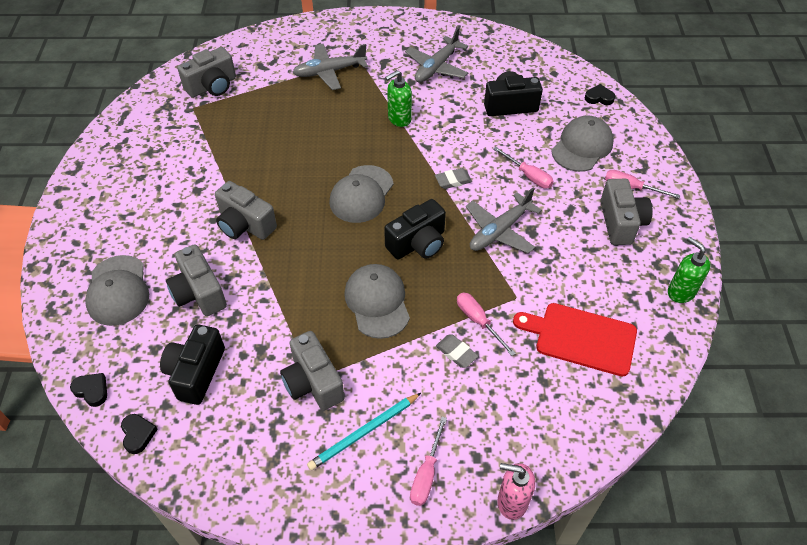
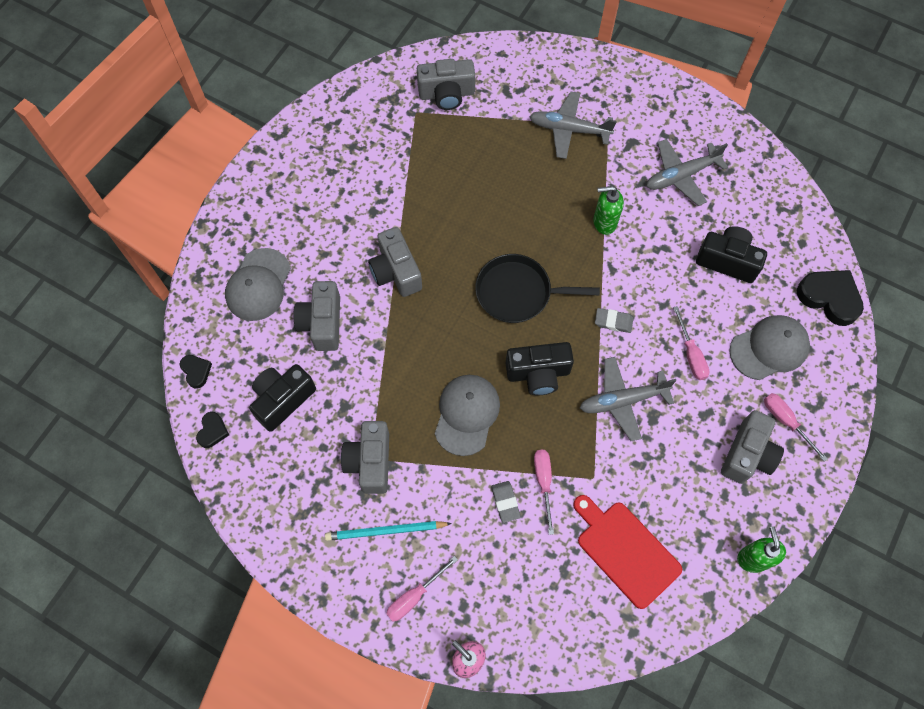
camera: 30 degrees right, 15 degrees up
grey cap [329,165,394,223] -> black pan [475,254,600,323]
black heart [585,84,615,105] -> black heart [797,270,864,326], size x1.90

